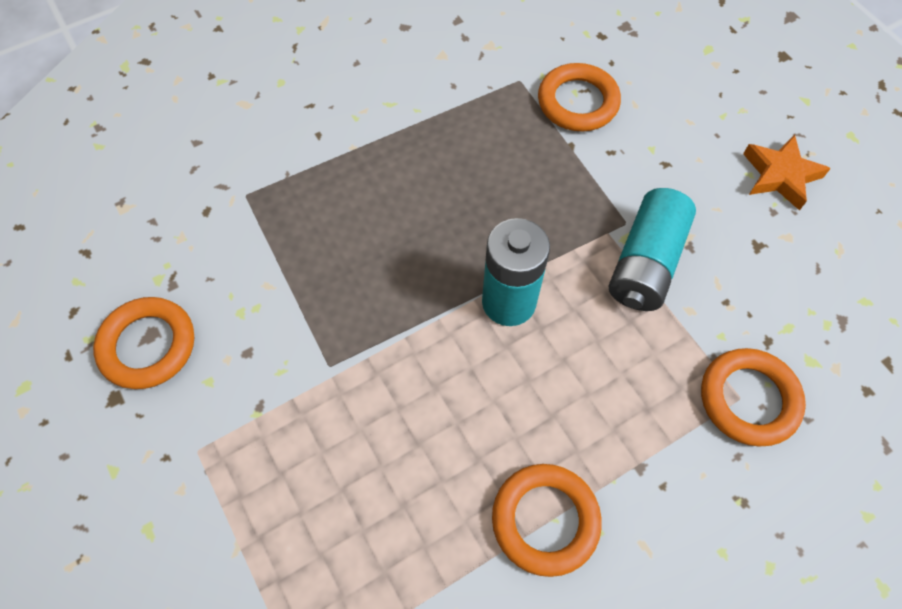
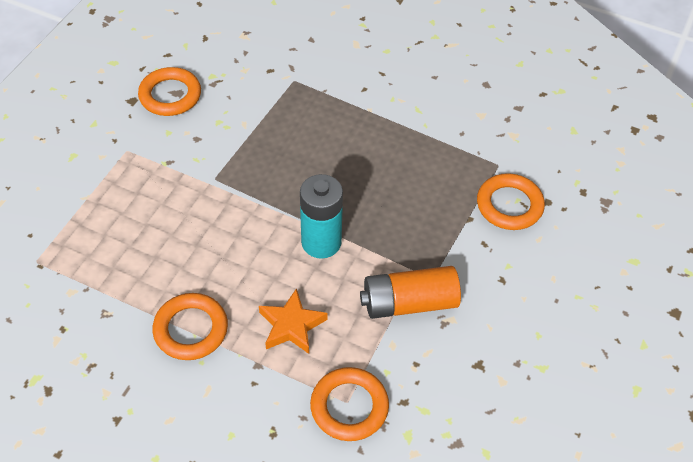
camera: 55 degrees right, 10 degrees down
turquoise battery [609,188,696,311] -> orange battery [360,266,461,319]
orange star [743,134,831,211] -> orange star moved to [259,288,328,354]

